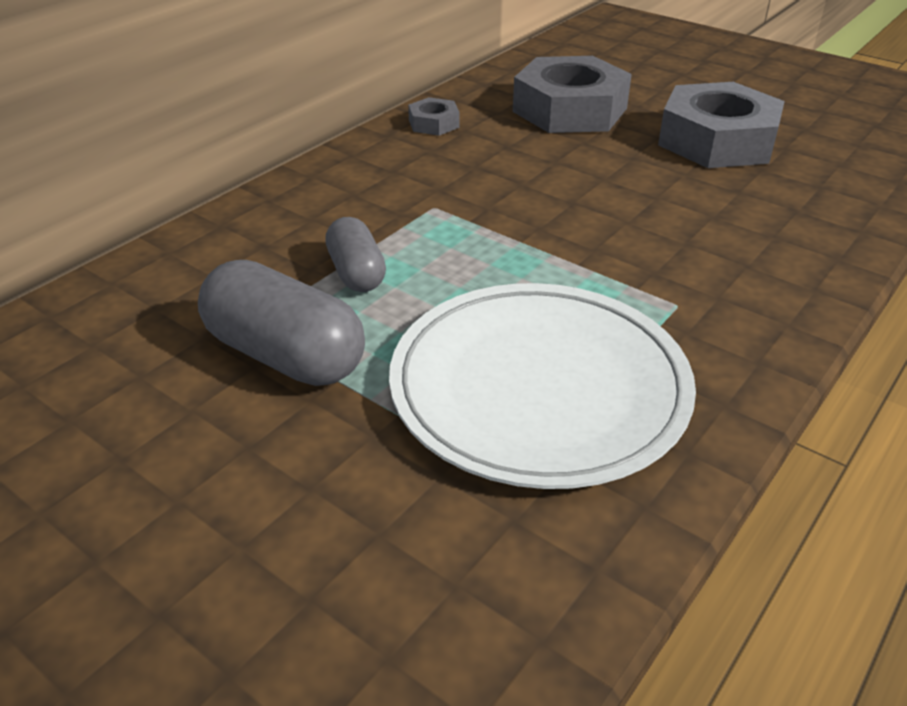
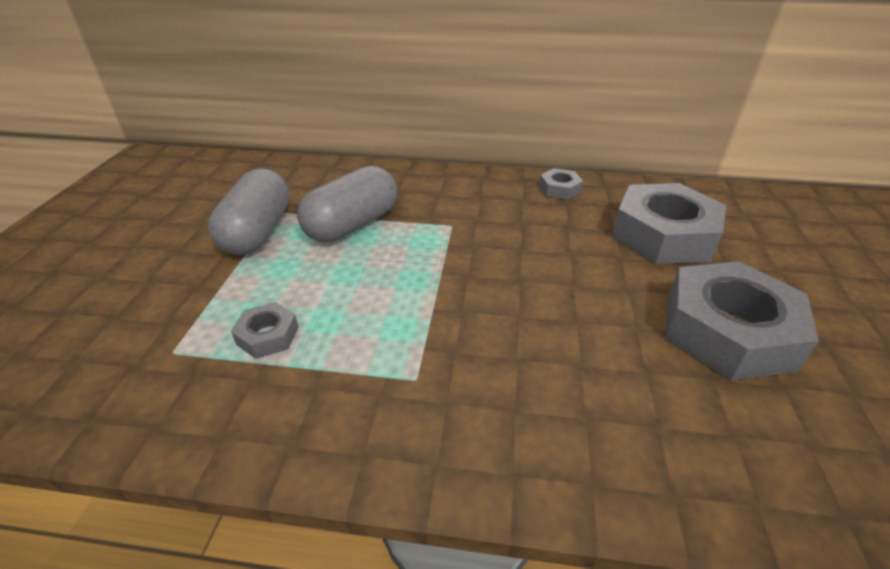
camera: 60 degrees right, 0 degrees up
grey capsule [325,217,386,292] -> grey capsule [297,166,397,242], size x1.67
white plate [389,283,696,489] -> grey nut [231,302,299,359]

